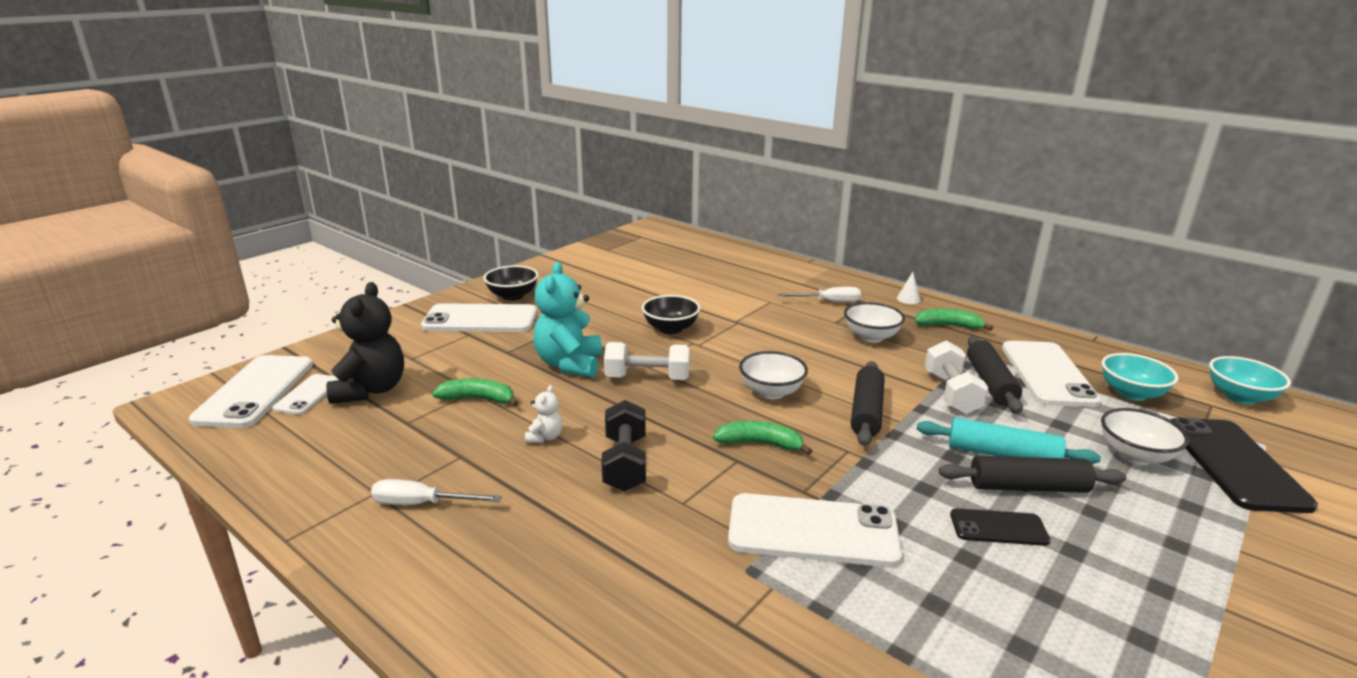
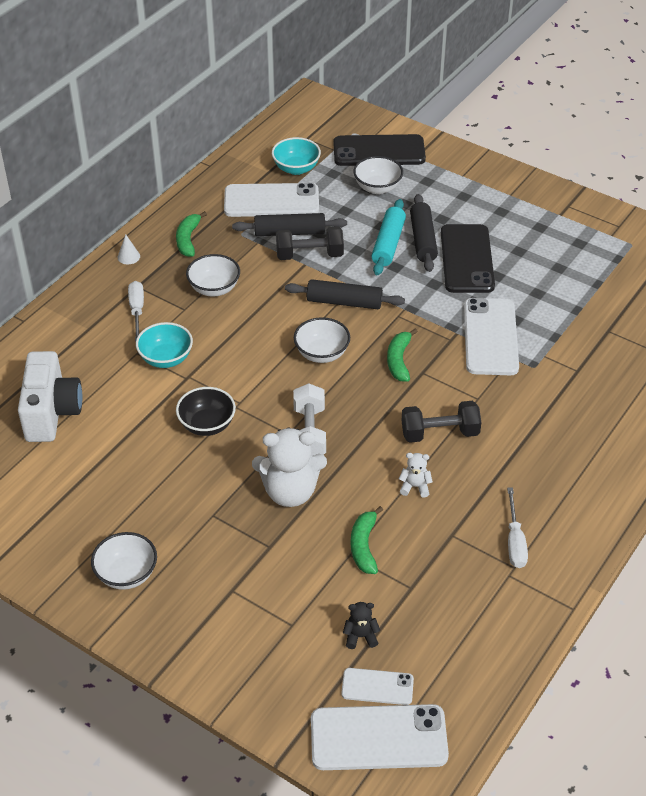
camera: 95 degrees left, 20 degrees up
black teddy bear [326,282,404,404] -> black teddy bear [343,602,380,649], size x0.46
white phone [421,303,537,332] -> none
black bowl [483,265,538,301] -> white bowl [91,532,157,590]
turquoise teddy bear [533,262,602,377] -> white teddy bear [252,428,327,507]
white dumbbell [925,340,988,415] -> black dumbbell [276,227,344,260]
black phone [950,508,1050,546] -> black phone [441,224,495,293], size x1.86
turquoise bowl [1209,356,1291,404] -> turquoise bowl moved to [136,322,193,368]
none -> white camera [18,351,82,442]

